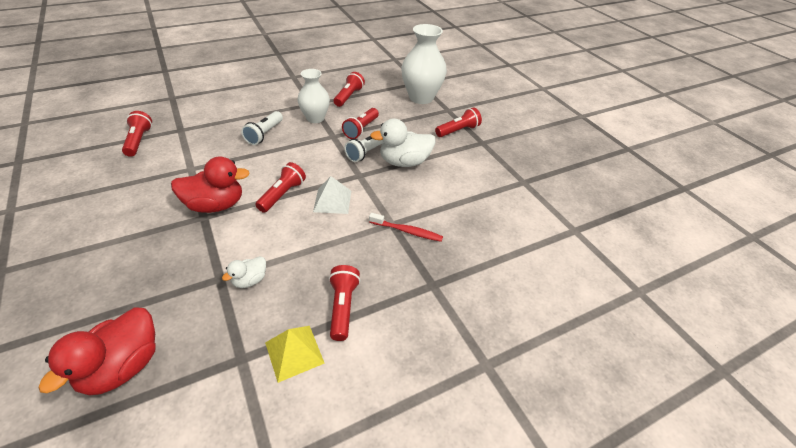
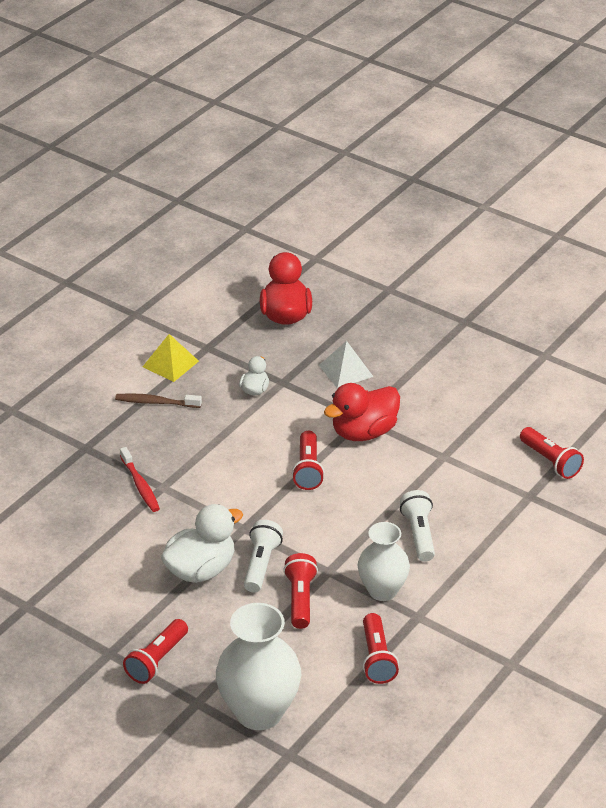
camera: 155 degrees right, 5 degrees down
white pyramid [313,176,351,214] -> white pyramid moved to [319,341,373,389]
red flashlight [329,265,361,341] -> brown toothbrush [115,393,202,408]
red toothbrush [369,213,443,242] -> red toothbrush turned 105 degrees counterclockwise [120,447,160,512]

